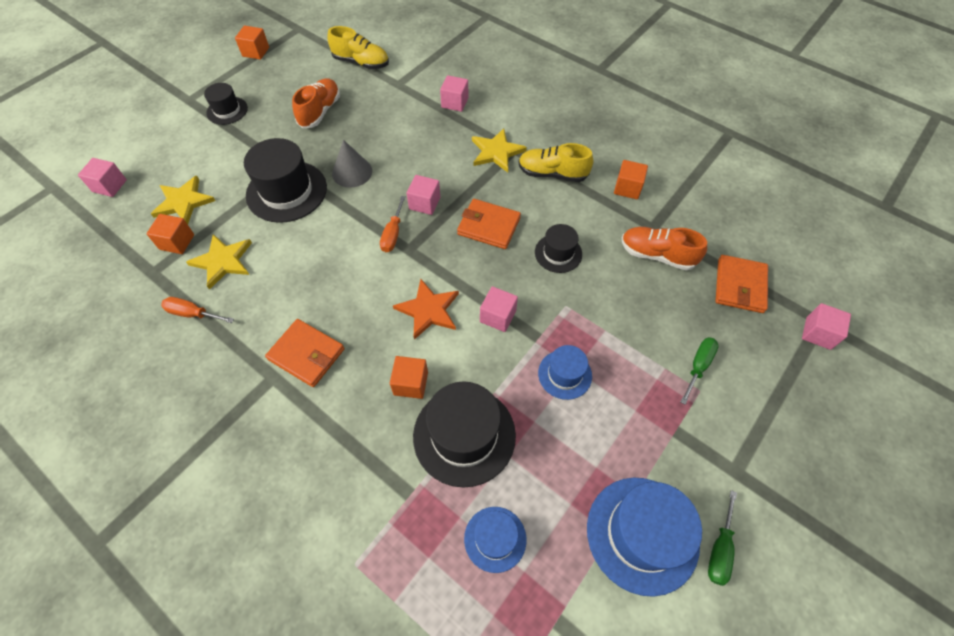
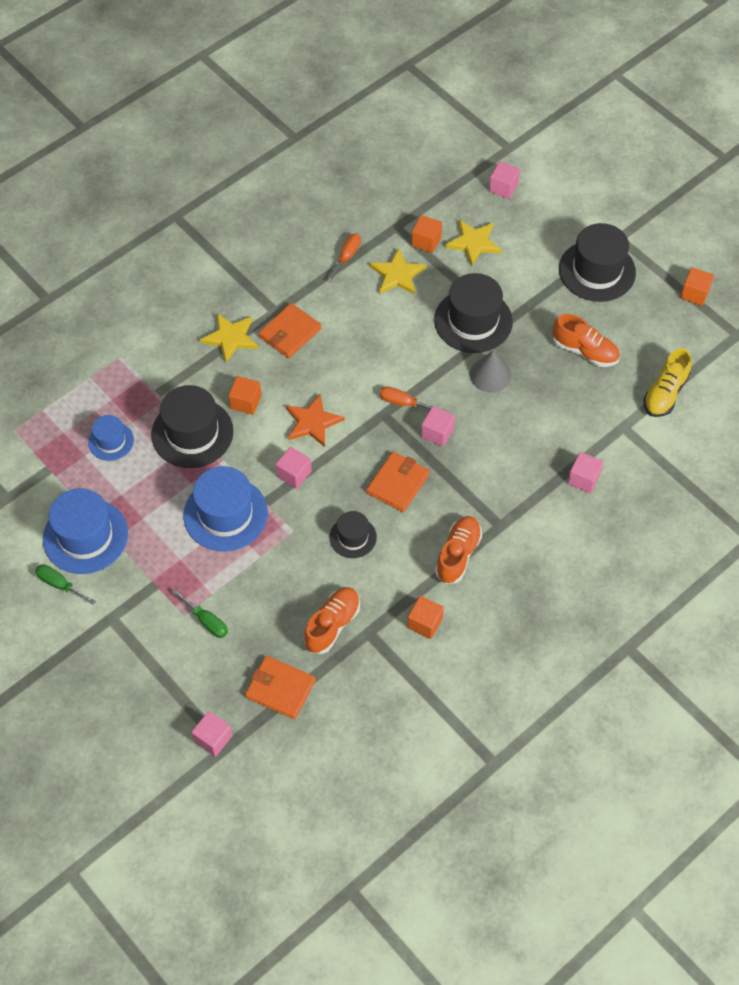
camera: 100 degrees right, 0 degrees up
black hat [204,83,248,125] -> black hat [559,223,636,302], size x1.80
yellow star [472,128,527,173] -> yellow star moved to [200,313,258,363]
yellow shoe [518,143,593,182] -> orange shoe [435,516,482,584]
blue hat [538,345,592,400] -> blue hat [183,466,268,551], size x1.80

